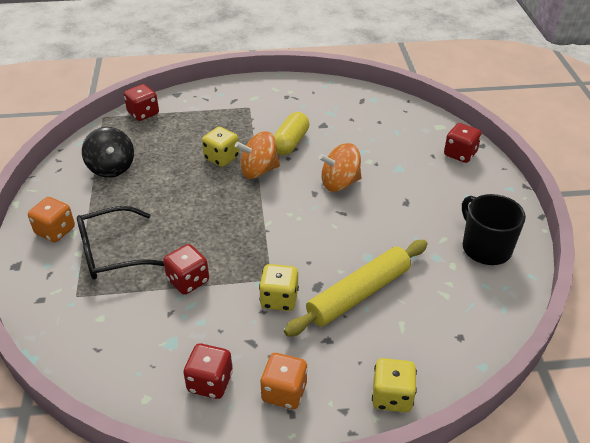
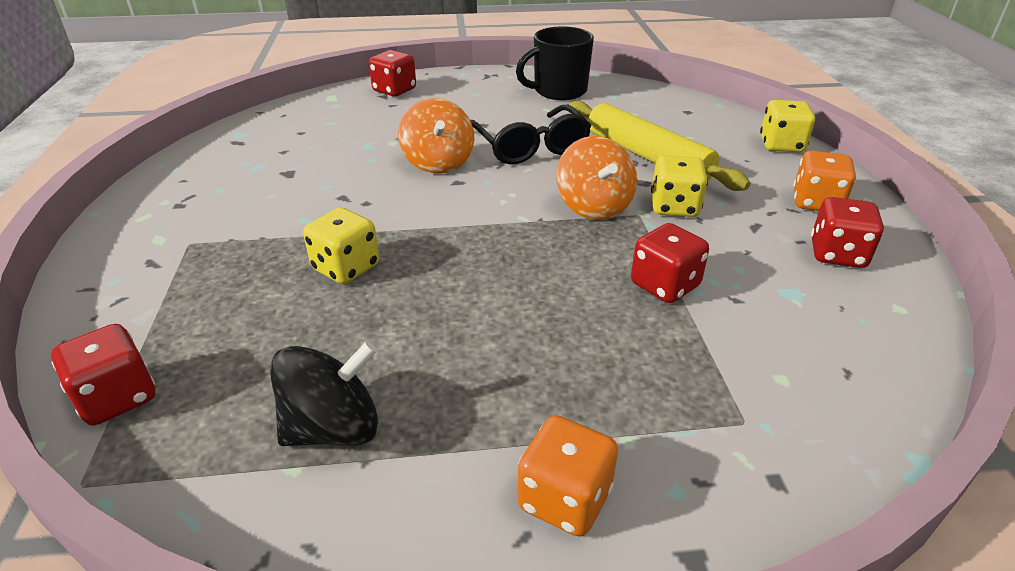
camera: 90 degrees left, 5 degrees down
black glasses [77,206,164,280] -> black glasses moved to [470,104,591,164]
orange spinning top [235,131,280,179] -> orange spinning top moved to [556,136,637,220]
yellow capsule [274,112,309,156] -> none

